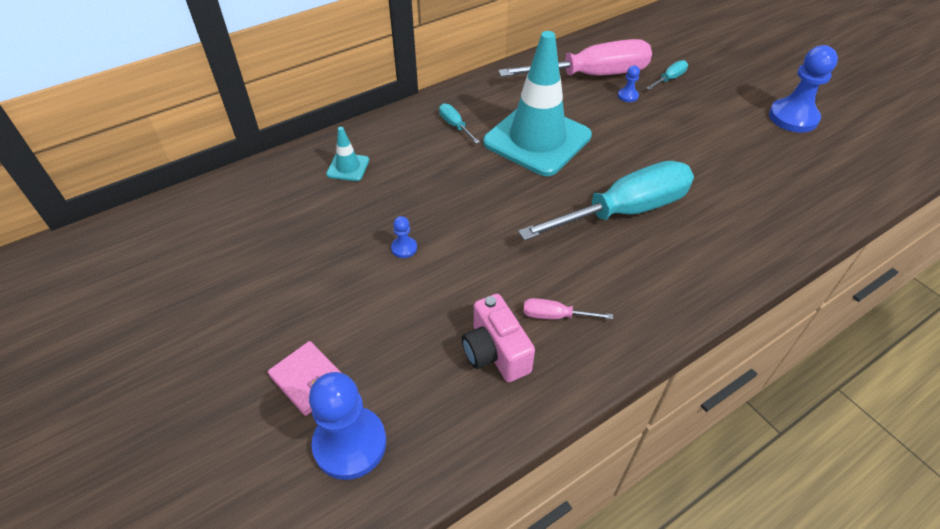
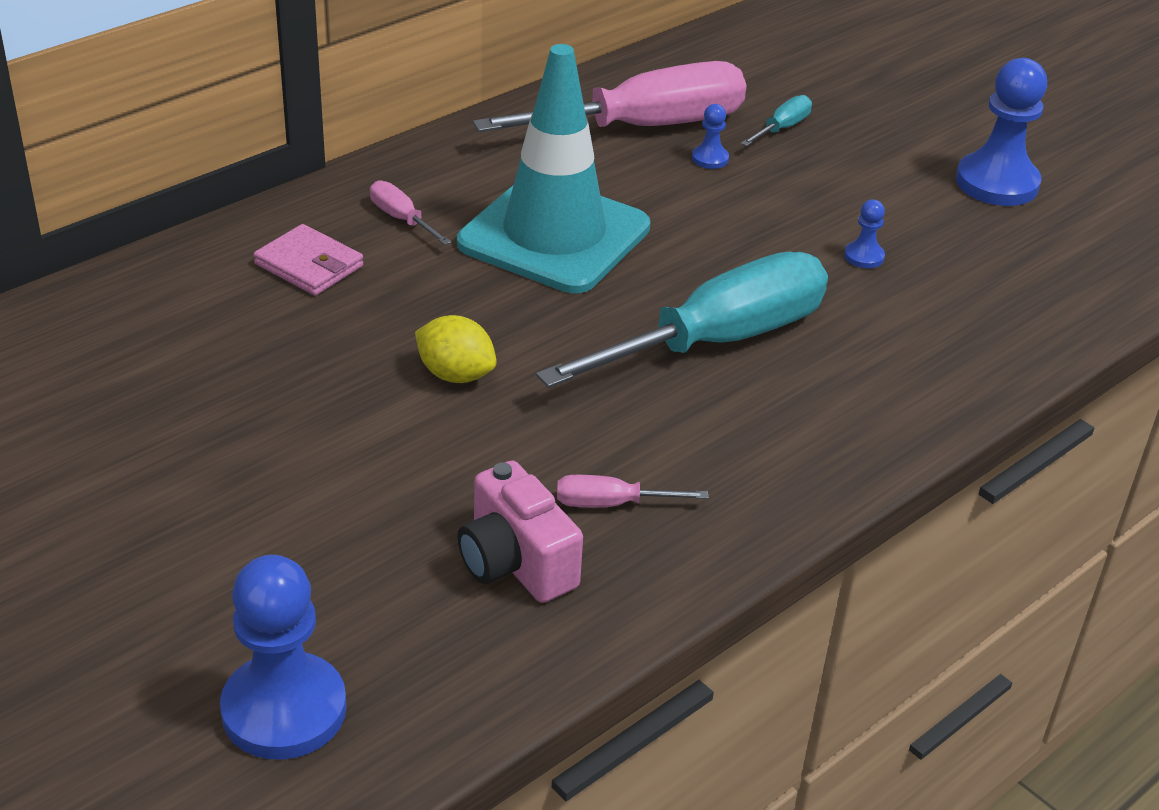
camera: 10 degrees left, 10 degrees down
pink wallet [268,341,341,416] -> pink wallet moved to [253,224,364,296]
turquoise traffic cone [326,127,369,181] -> none
blue pawn [391,216,417,258] -> blue pawn moved to [844,200,885,268]
turquoise screwdriver [439,103,480,144] -> pink screwdriver [370,180,452,245]
none -> yellow lemon [415,315,497,383]

